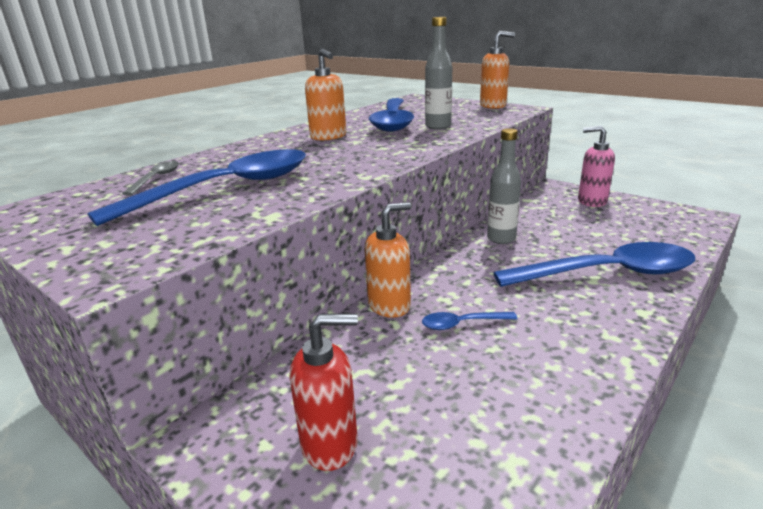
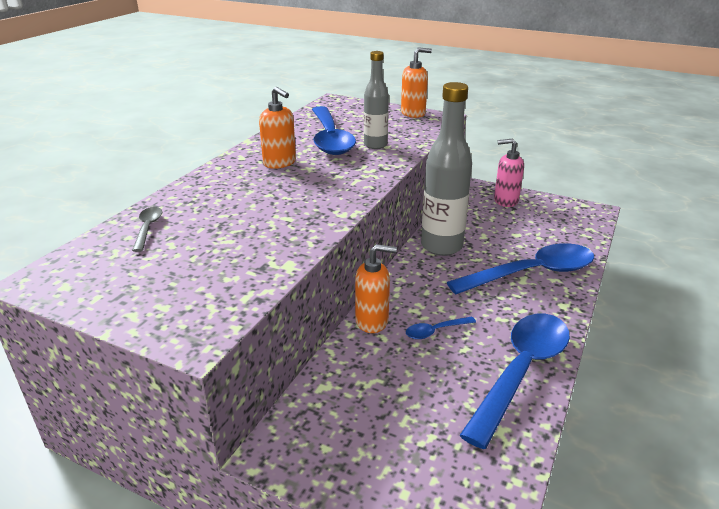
camera: 15 degrees left, 5 degrees up
blue spoon [87,149,306,226] -> blue spoon moved to [459,314,570,449]
red soap dispenser [289,314,358,471] -> none
orange soap dispenser [364,202,411,318] -> orange soap dispenser turned 45 degrees clockwise [355,244,397,333]
grey bottle [487,128,521,244] -> grey bottle [421,82,472,256], size x1.73

